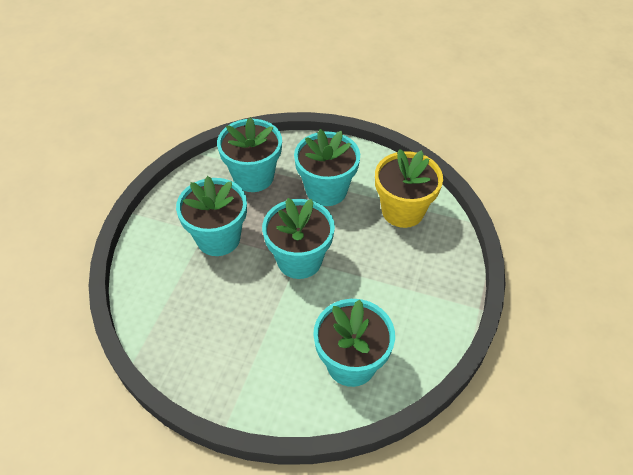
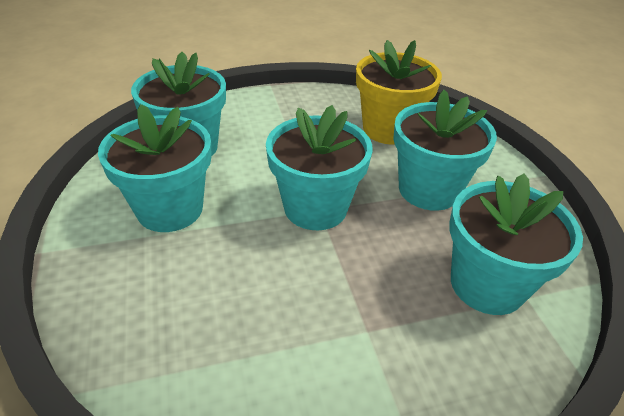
camera: 145 degrees right, 10 degrees down
turquoise flower pot [294,129,360,206] -> turquoise flower pot moved to [98,104,212,232]
yellow flower pot [375,149,443,228] -> yellow flower pot moved to [356,40,442,145]

